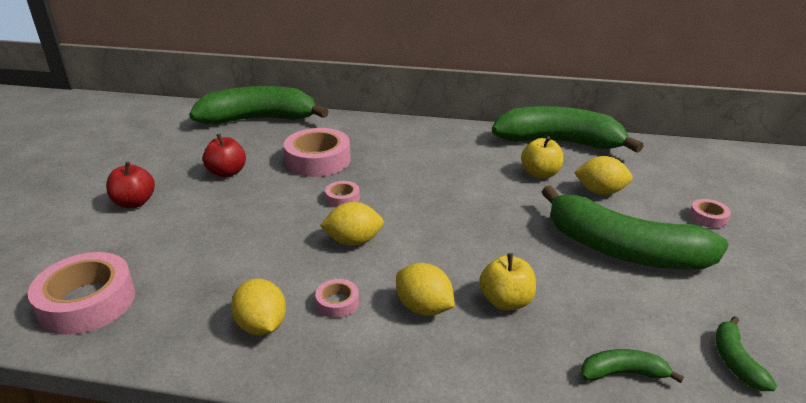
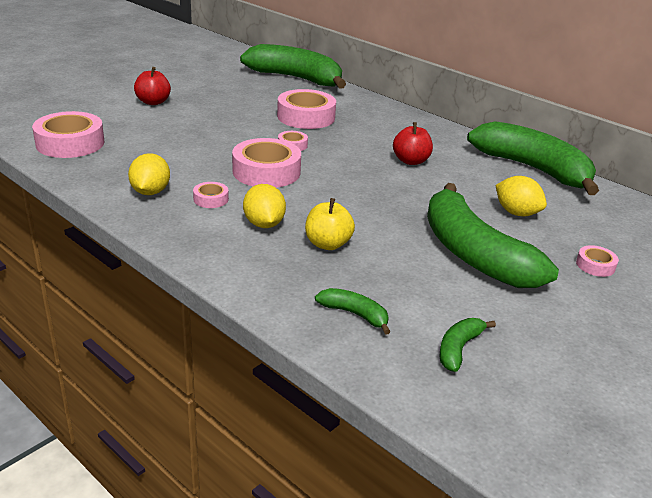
camera: 30 degrees right, 0 degrees up
red apple [203,134,246,178] -> red apple moved to [393,122,433,165]
yellow lemon [320,202,384,246] -> pink tape [232,138,301,188]
yellow apple [521,136,563,179] -> none

